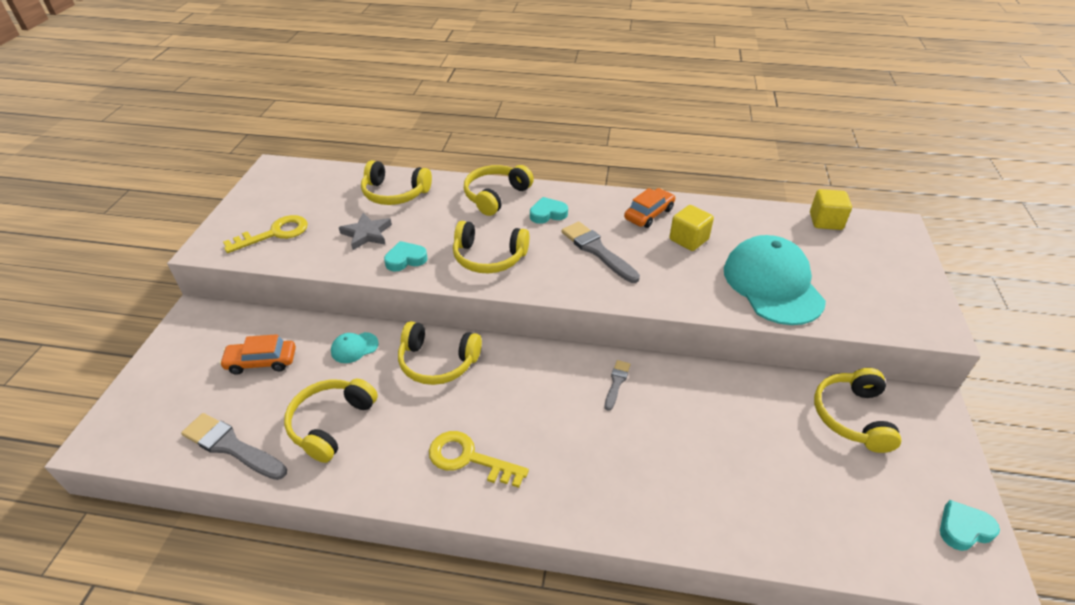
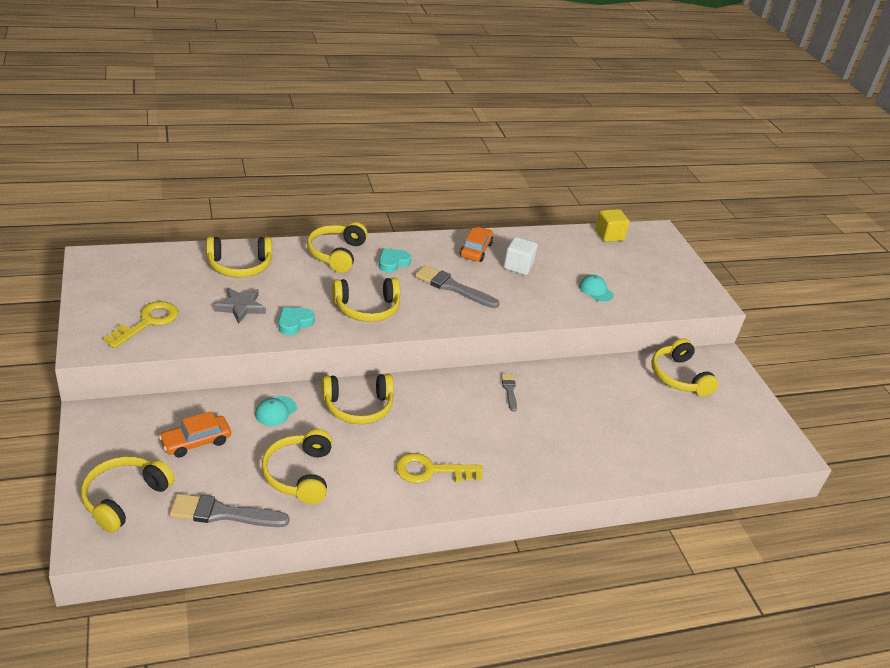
camera: 30 degrees left, 5 degrees down
yellow cube [669,205,714,251] -> white cube [504,237,537,275]
turquoise cap [724,235,826,325] -> turquoise cap [579,275,614,302], size x0.41
turquoise heart [940,500,1000,551] -> none
none -> yellow headphones [81,456,175,533]

